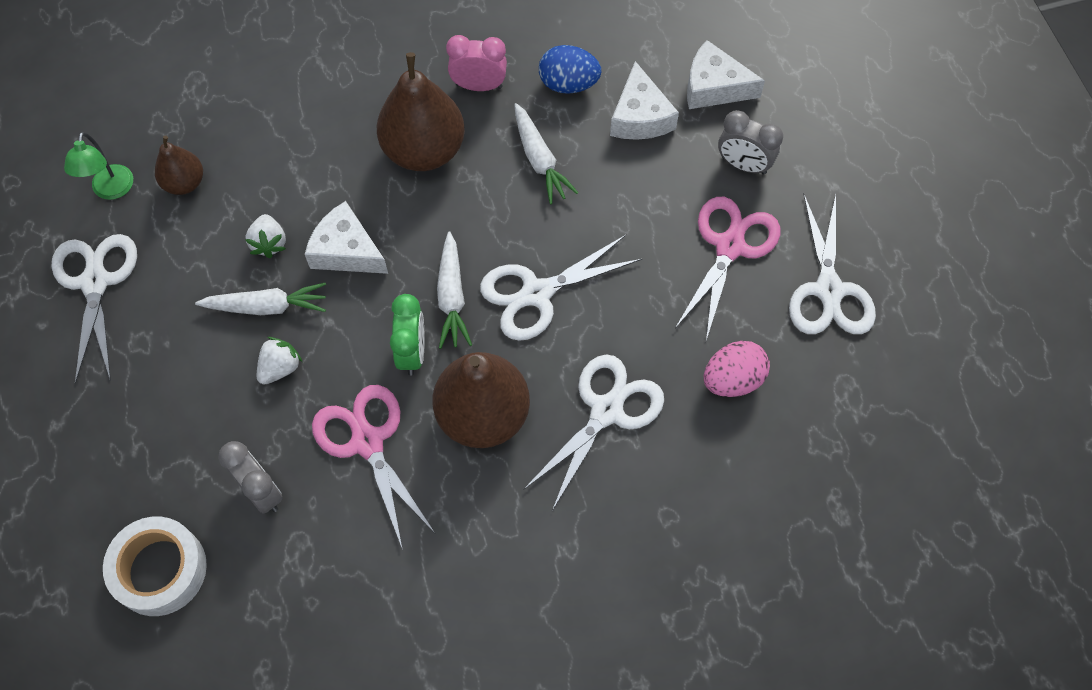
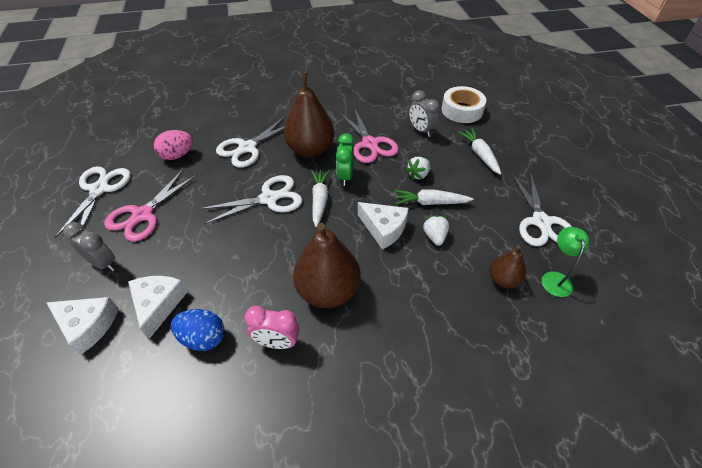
camera: 175 degrees left, 15 degrees down
white carrot [514,103,579,204] -> white carrot moved to [458,128,501,175]

